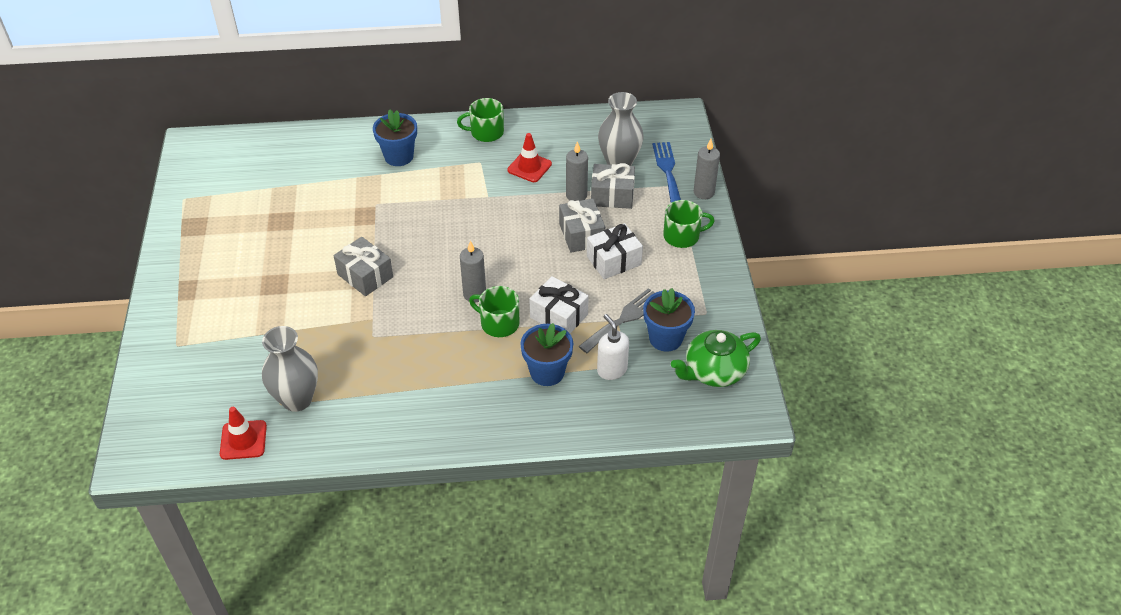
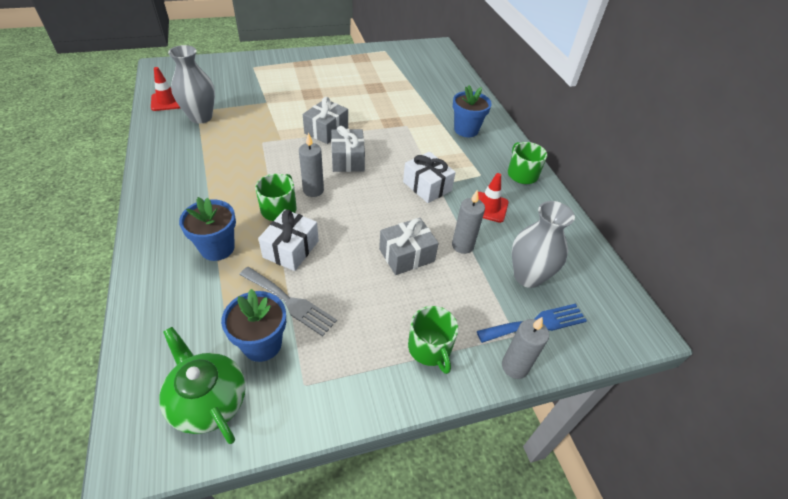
camera: 75 degrees right, 0 degrees up
white gift [587,223,643,279] -> white gift moved to [403,152,456,203]
grey gift [591,163,635,209] -> grey gift moved to [331,126,365,172]
white soap dispenser [597,314,629,380] -> none

